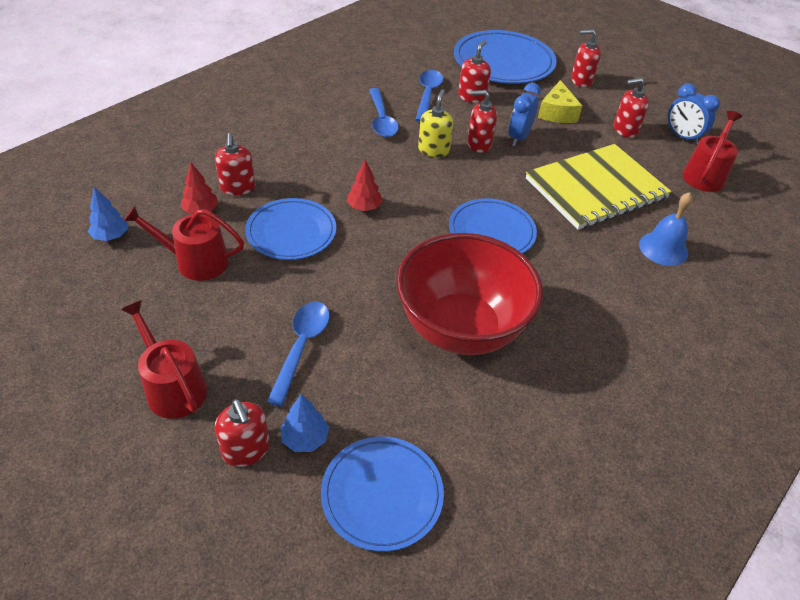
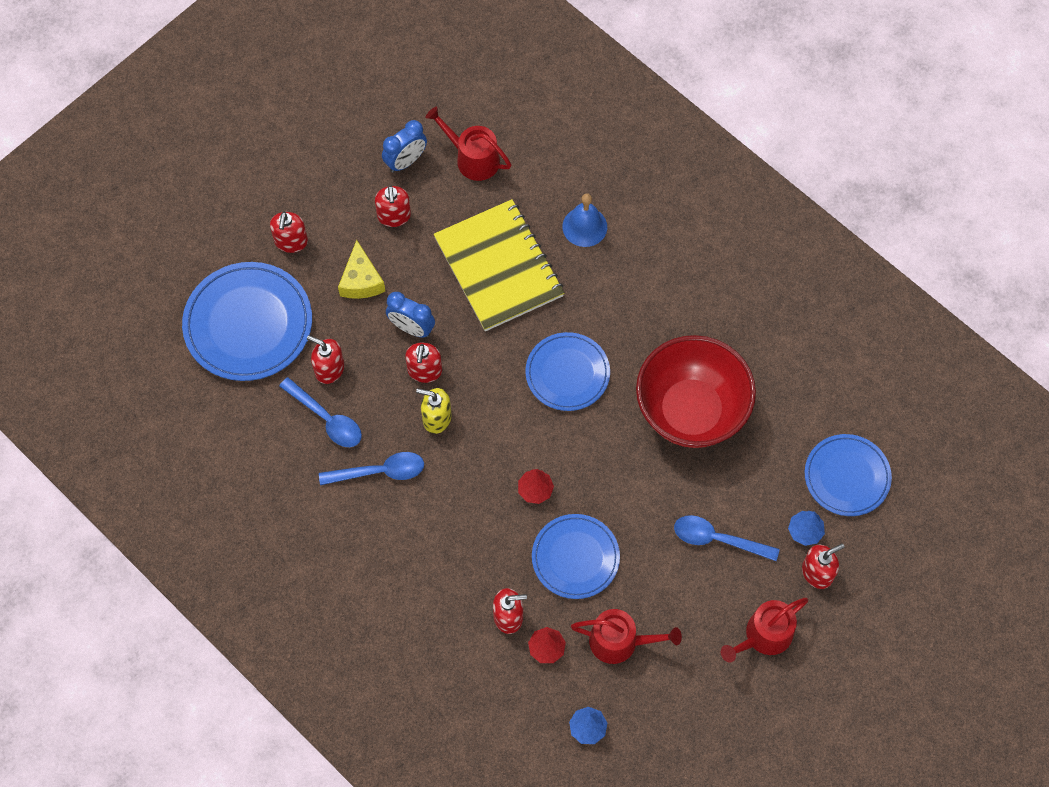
camera: 85 degrees left, 20 degrees up
red watering can [123,205,244,281] -> red watering can turned 90 degrees counterclockwise [571,609,682,664]
blue spoon [415,70,443,122] -> blue spoon turned 150 degrees counterclockwise [279,377,362,447]
yellow cheese [538,80,582,123] -> yellow cheese turned 75 degrees clockwise [338,240,385,299]

